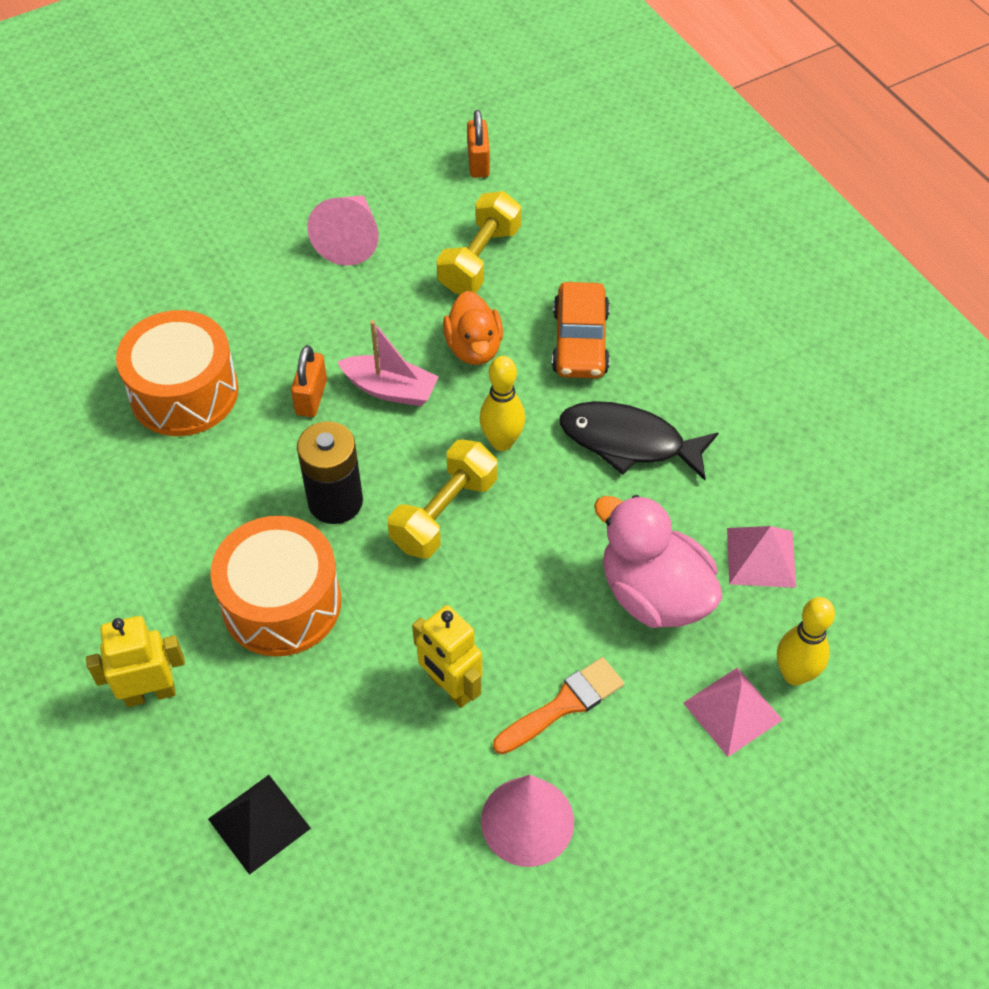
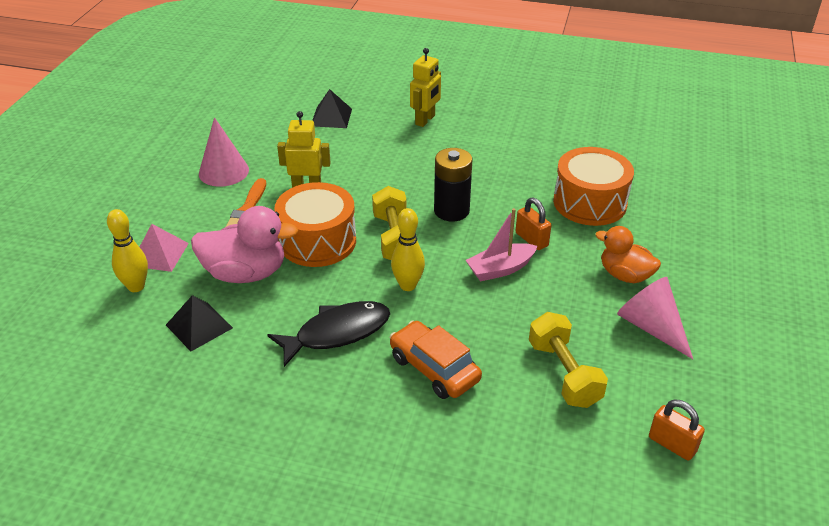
camera: 135 degrees right, 15 degrees down
orange drum [211,516,341,657] -> orange drum moved to [274,182,356,267]
orange duck [443,291,503,365] -> orange duck moved to [595,226,661,283]
pink pyramid [727,526,796,588] -> black pyramid [166,295,233,352]

